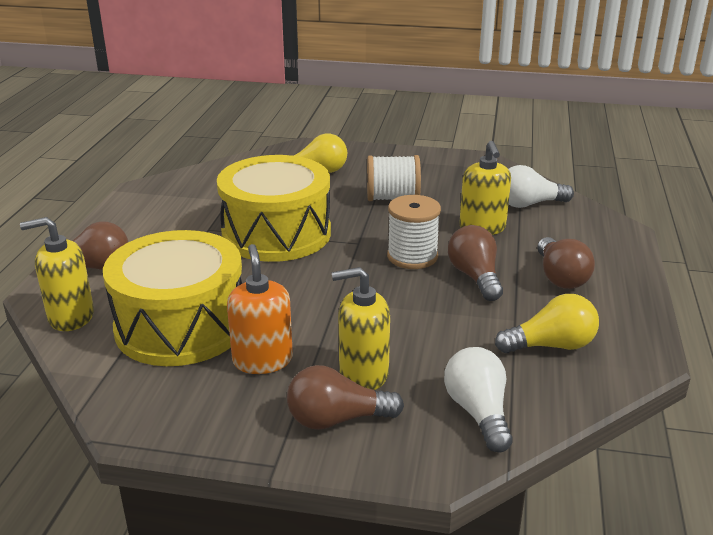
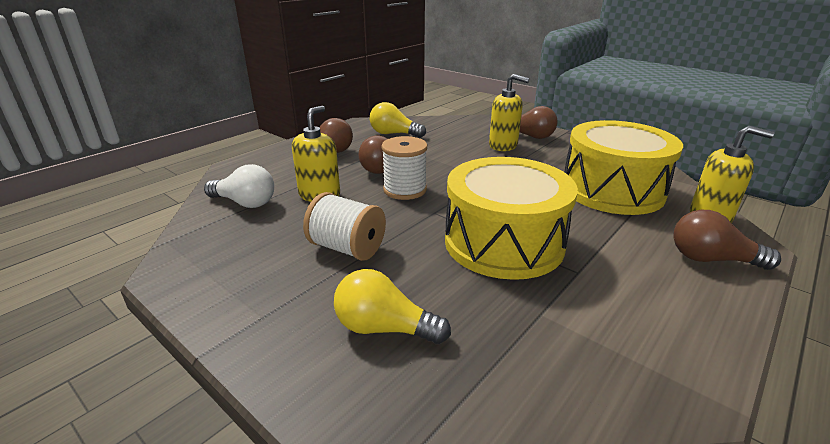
camera: 150 degrees left, 0 degrees up
orange soap dispenser [227,244,293,374] -> none
white light bulb [444,347,513,452] -> none

